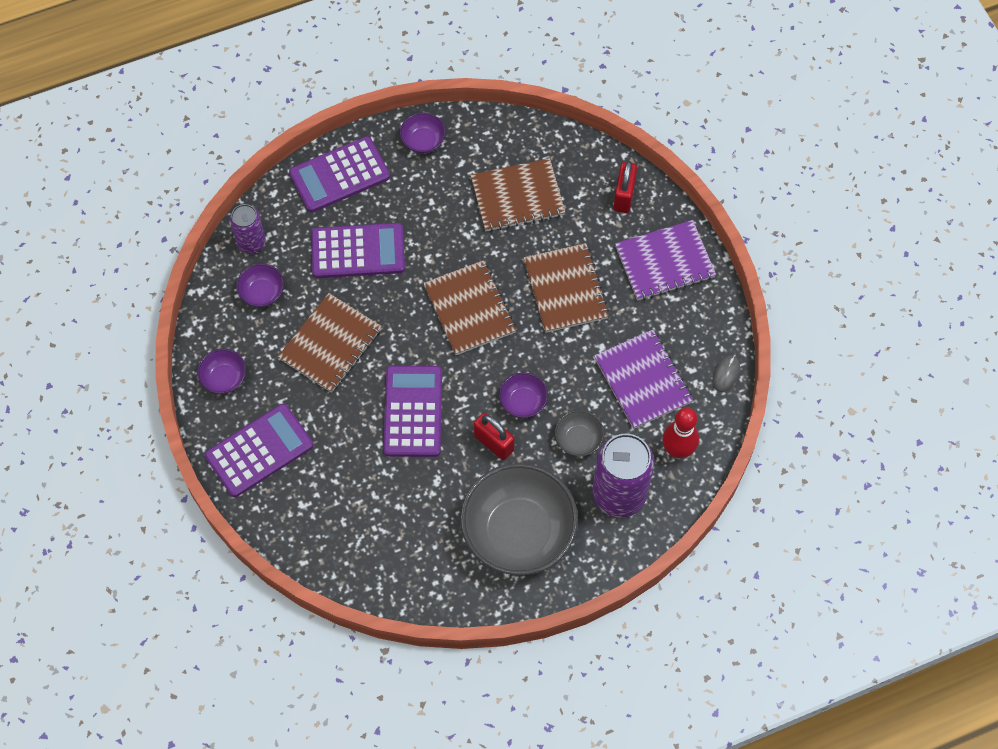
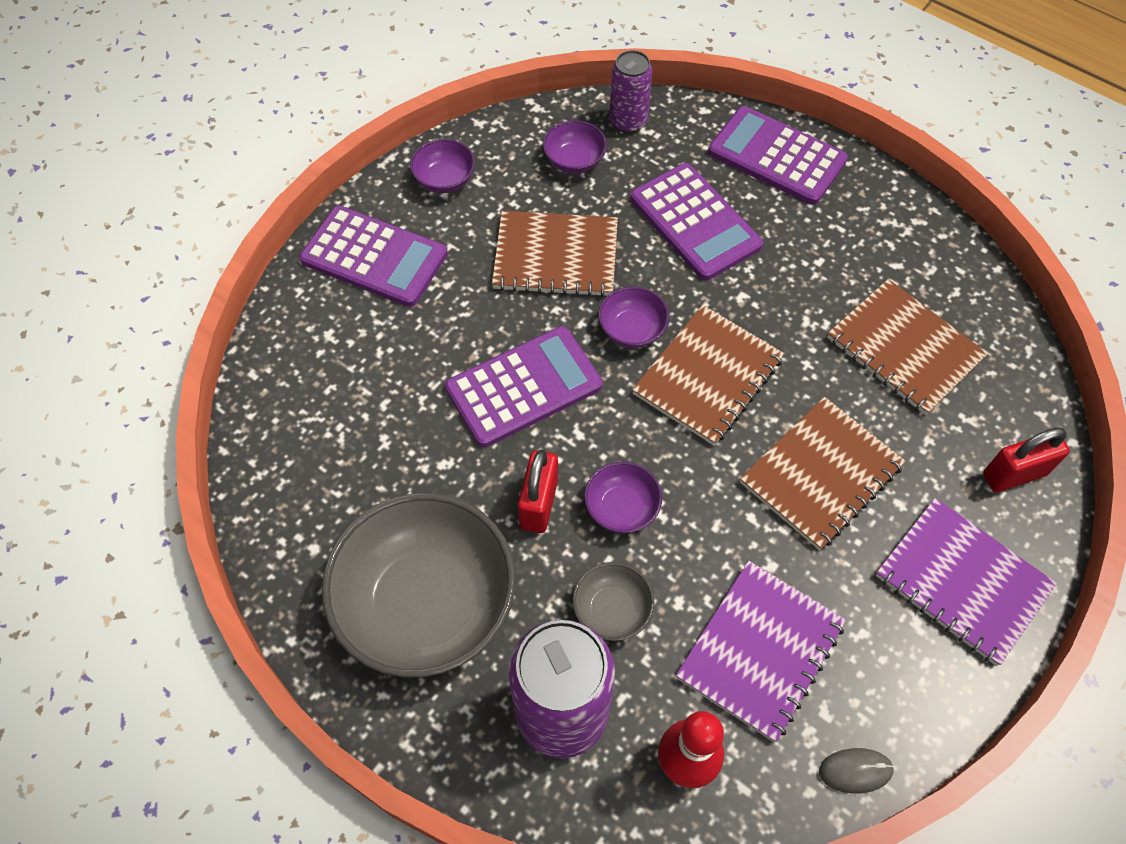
camera: 60 degrees right, 5 degrees down
purple bowl [400,113,446,154] -> purple bowl moved to [598,286,669,348]

